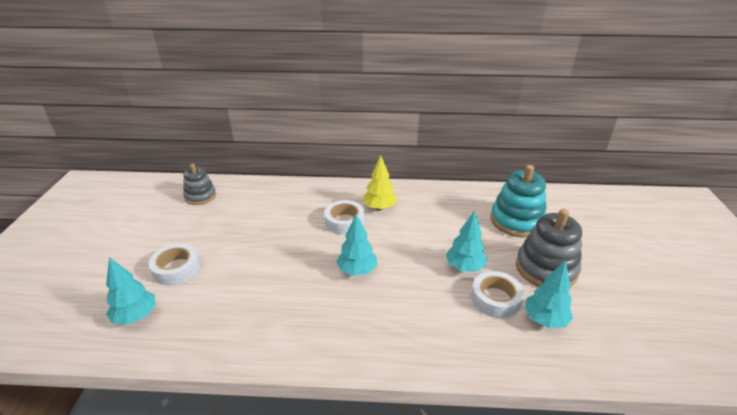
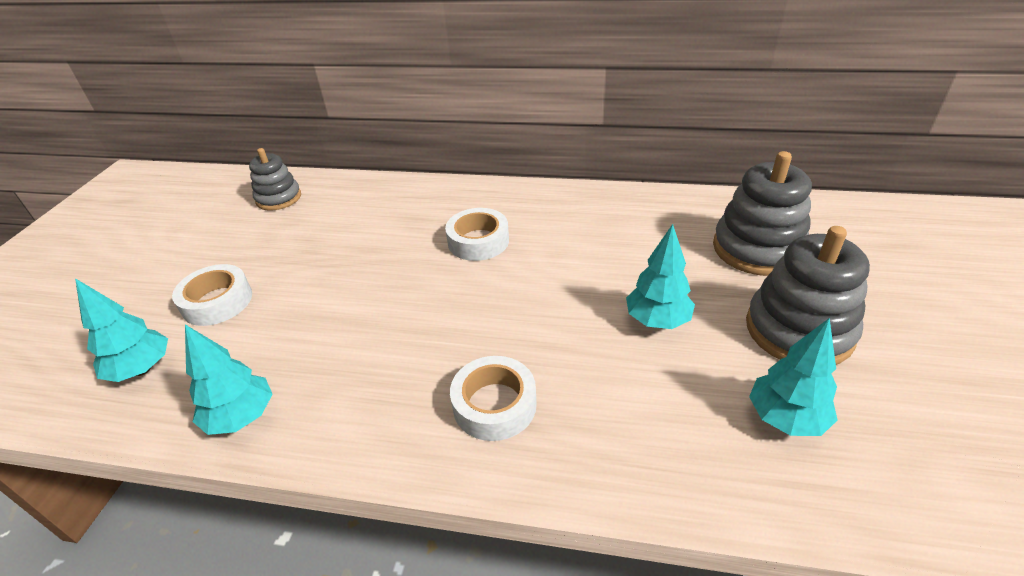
camera: 10 degrees right, 5 degrees up
turquoise tree [336,214,377,276] -> turquoise tree moved to [185,325,272,435]
yellow tree [363,155,397,210] -> none
white tape [471,271,524,318] -> white tape moved to [450,356,537,441]
turquoise stacking toy [490,165,546,237] -> grey stacking toy [713,151,812,276]

